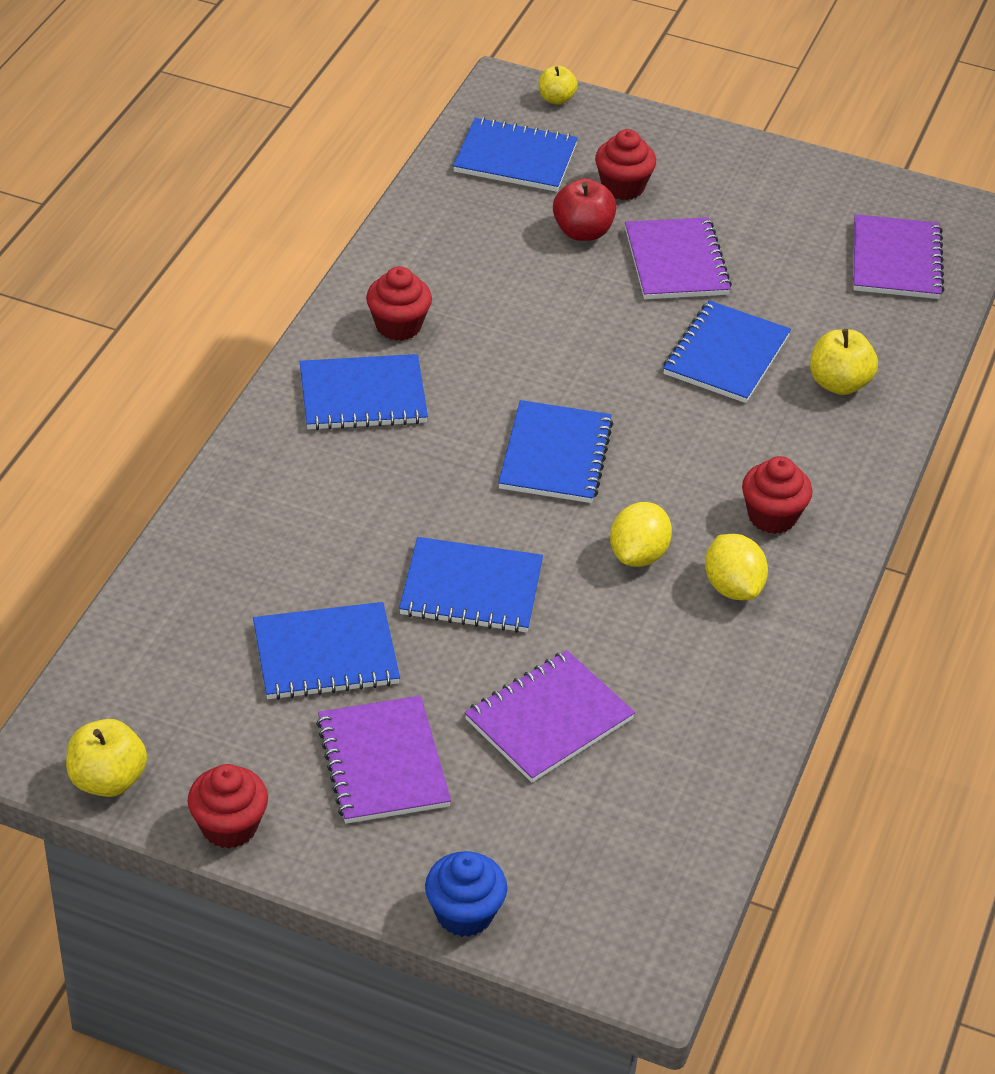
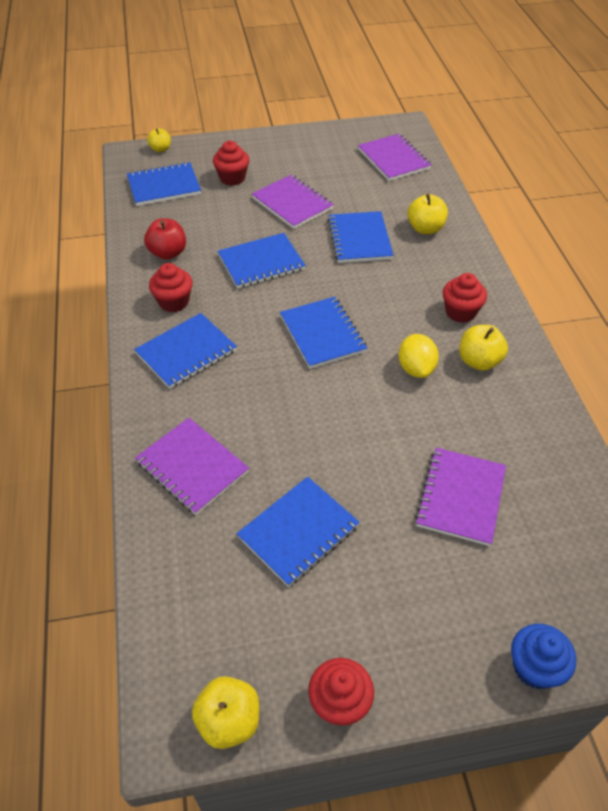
camera: 30 degrees left, 5 degrees up
purple notebook [316,696,451,824] -> purple notebook moved to [135,418,249,515]
blue notebook [399,537,543,633] -> blue notebook moved to [218,233,306,289]
red apple [553,178,617,241] -> red apple moved to [144,218,186,260]
yellow lemon [705,534,768,600] -> yellow apple [460,325,508,371]

